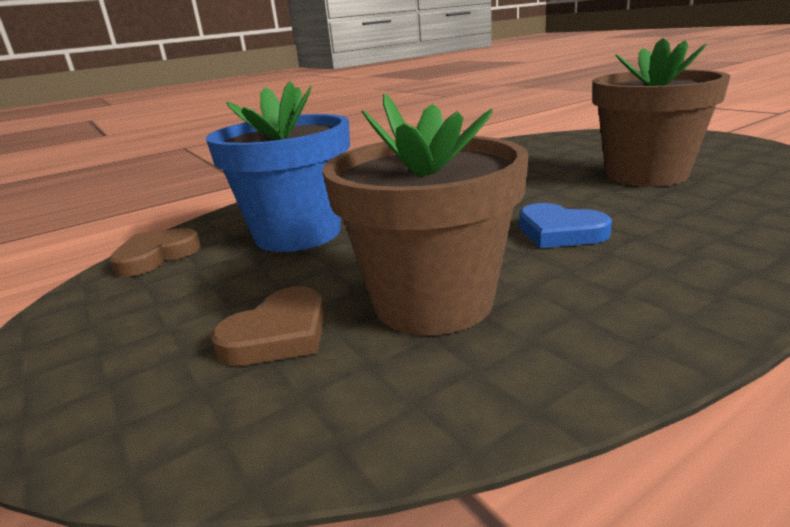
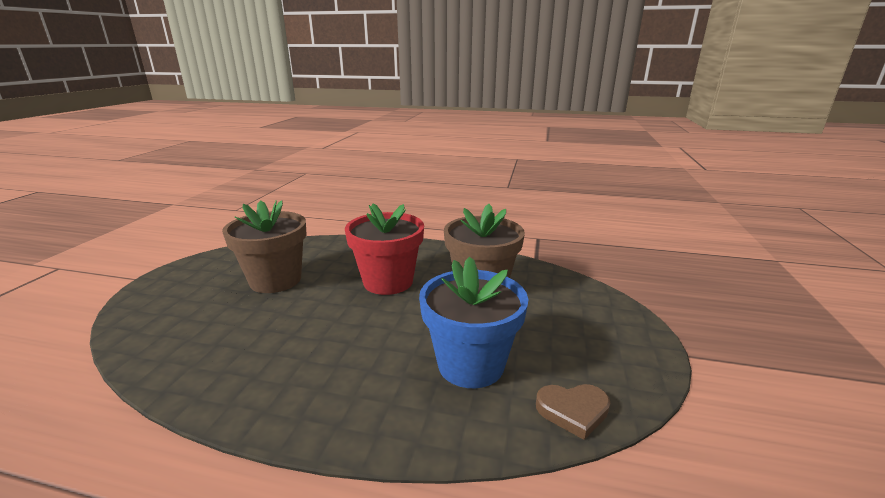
camera: 135 degrees left, 0 degrees up
brown heart [212,286,325,366] -> none
blue heart [519,203,612,248] -> red flower pot [345,204,424,295]

